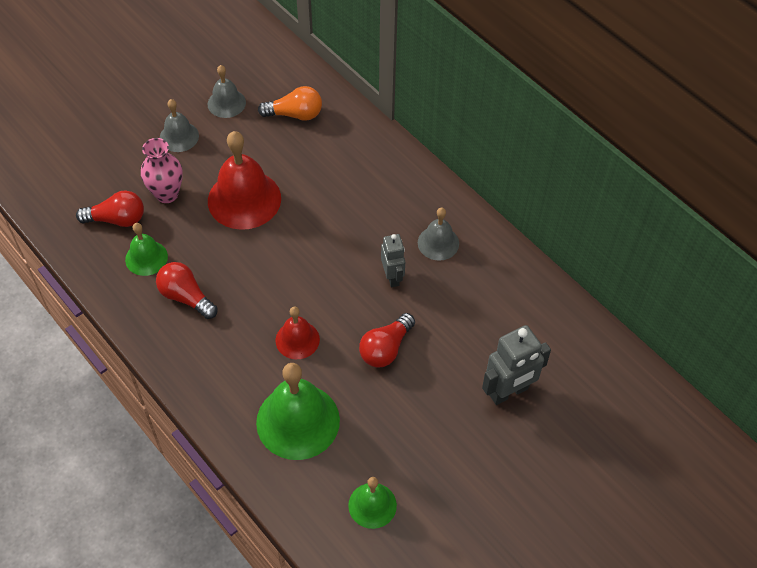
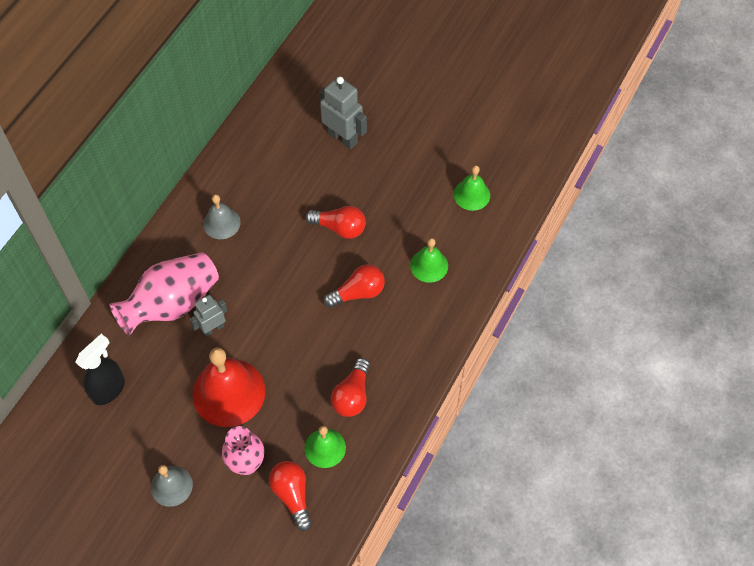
camera: 110 degrees left, 5 degrees up
grey bell [207,65,246,118] -> none
green bell [256,363,340,460] -> green bell [410,238,448,283], size x0.55
orange light bulb [258,86,322,121] -> black spray bottle [75,334,125,405]
red bell [276,307,320,359] -> red light bulb [324,264,385,308]
grey robot [381,234,405,287] -> grey robot moved to [189,295,228,337]
none -> pink vase [109,252,219,336]

